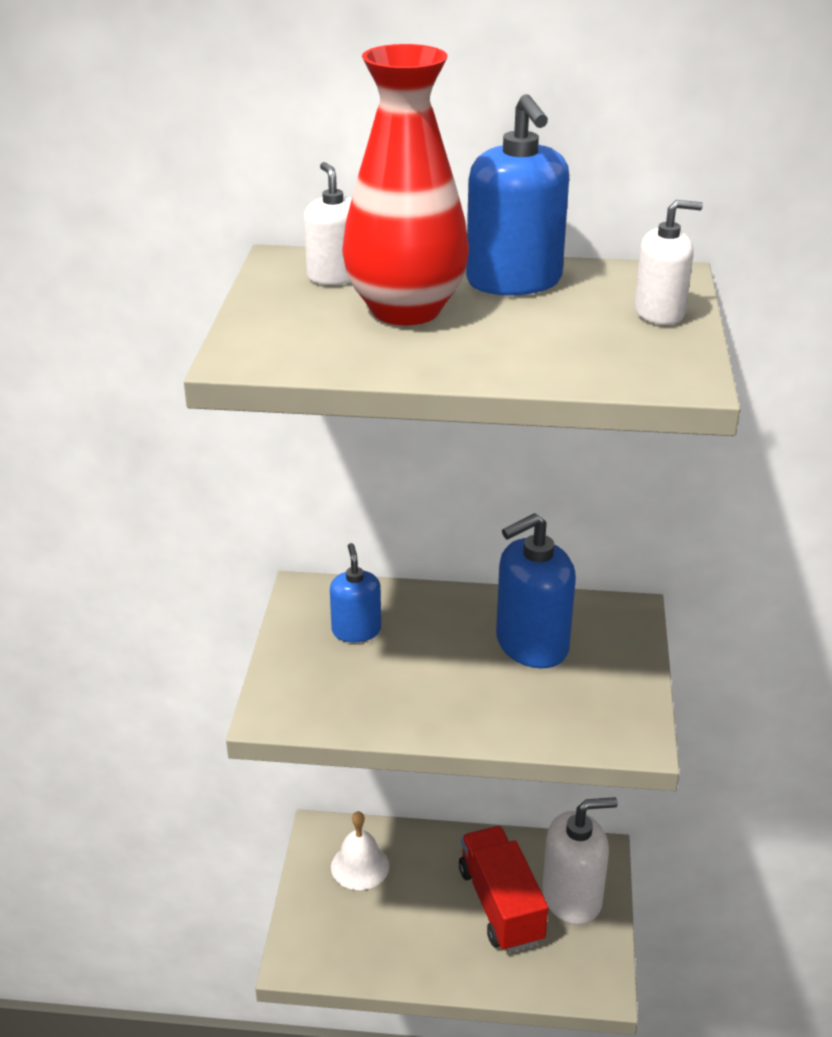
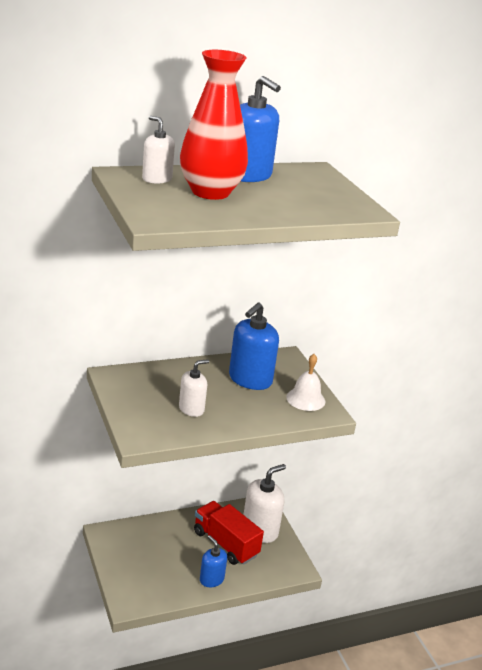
camera: 30 degrees left, 5 degrees down
blue soap dispenser [330,543,381,642] -> blue soap dispenser moved to [200,535,227,587]
white bell [331,811,389,890] -> white bell moved to [286,354,325,411]
white soap dispenser [634,200,703,325] -> white soap dispenser moved to [179,359,209,417]

